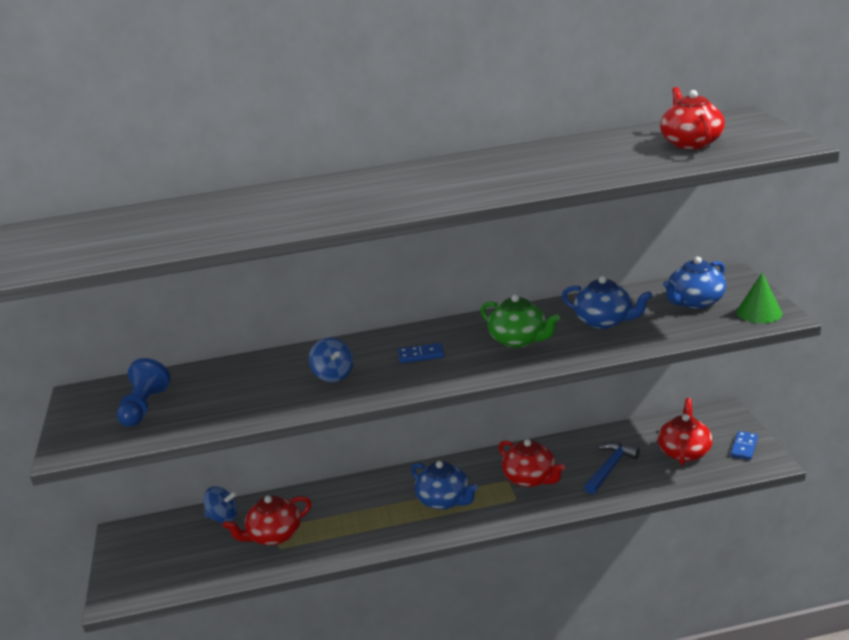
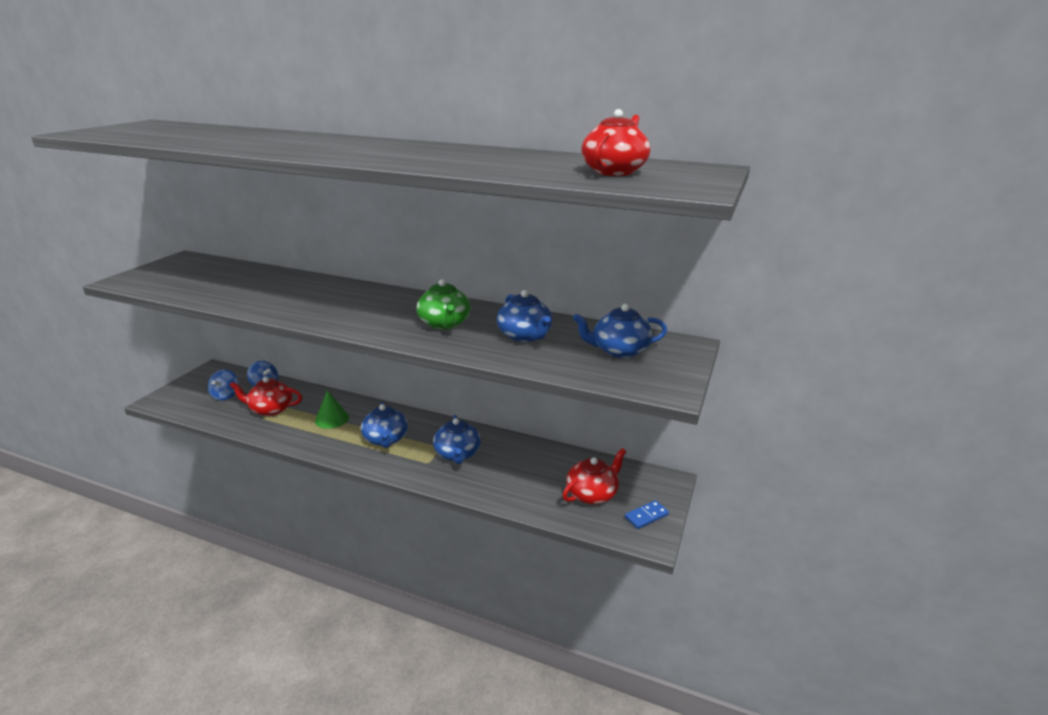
camera: 30 degrees right, 0 degrees up
blue pawn [117,358,171,427] -> none
blue spinning top [309,338,353,382] -> blue spinning top moved to [208,369,239,401]
blue domino [398,343,444,363] -> none
red teapot [498,439,565,487] -> blue teapot [433,415,481,464]
blue hammer [584,442,640,494] -> none
green cone [737,272,782,323] -> green cone moved to [315,390,349,429]

